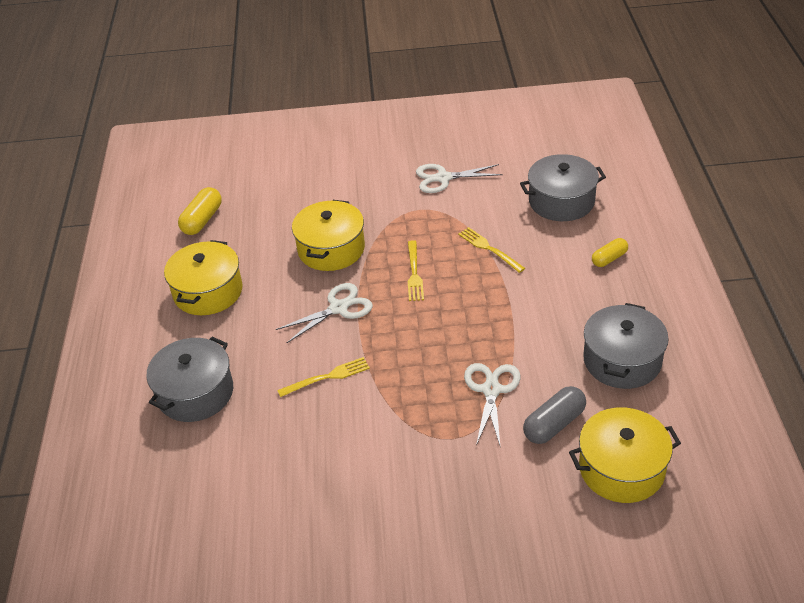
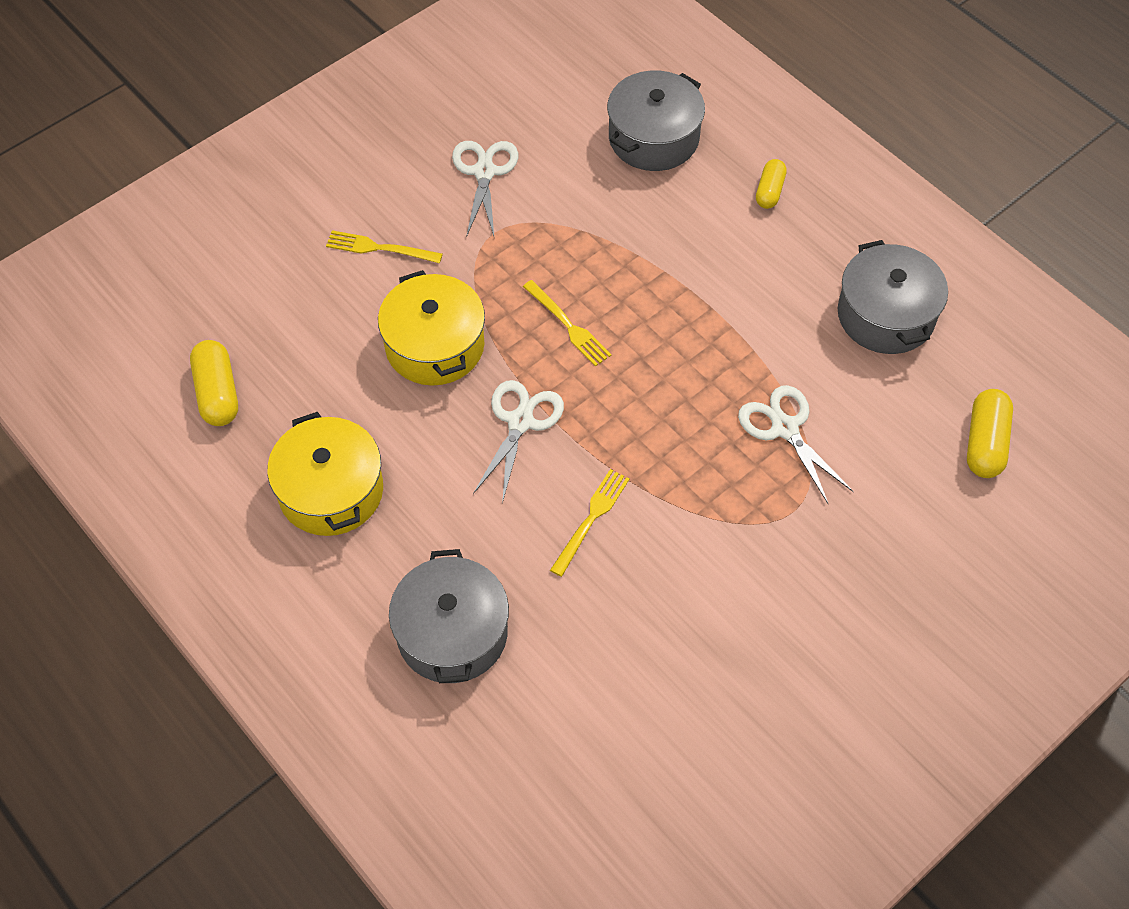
camera: 40 degrees left, 15 degrees up
white scissors [416,164,503,193] -> white scissors turned 135 degrees clockwise [452,141,518,237]
yellow fork [458,227,525,273] -> yellow fork moved to [326,230,443,263]
grey capsule [523,386,586,444] -> none
yellow pot [569,407,681,503] -> yellow capsule [967,389,1013,478]

